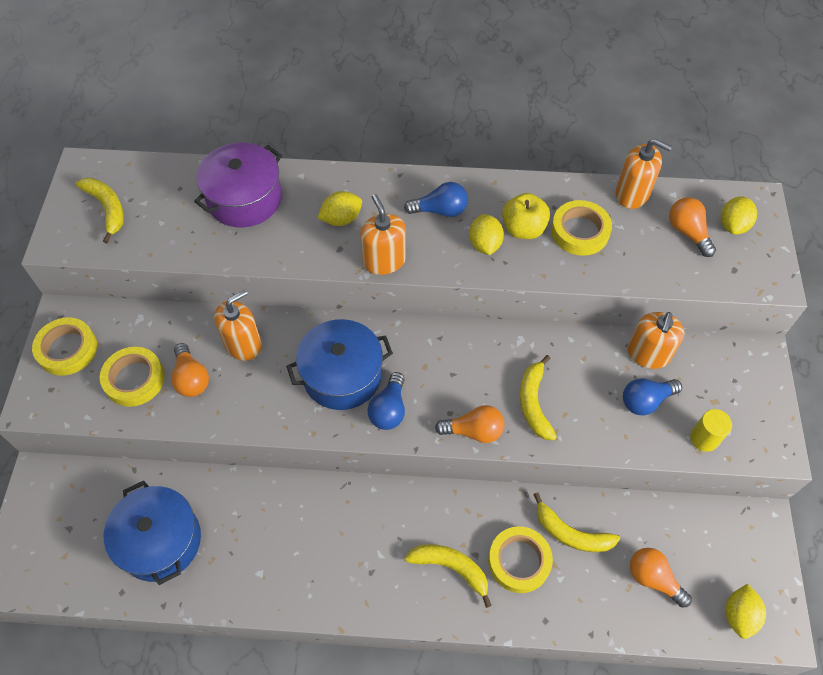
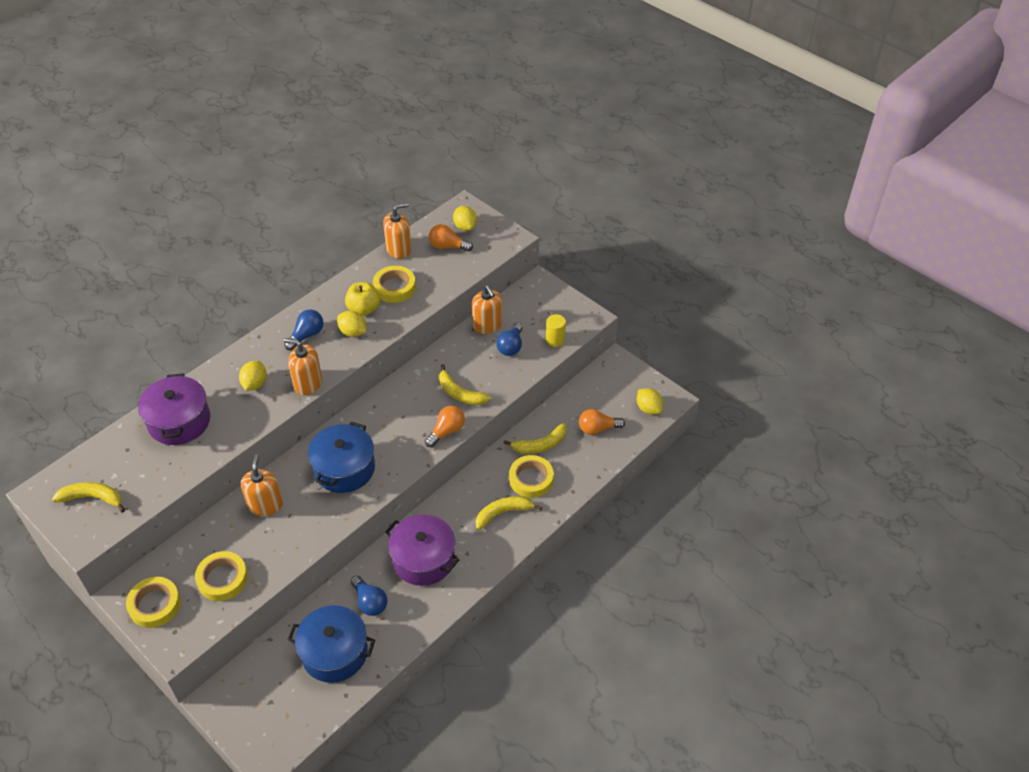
camera: 50 degrees left, 10 degrees down
orange light bulb [171,343,209,397] -> none
blue light bulb [368,372,405,430] -> blue light bulb moved to [351,575,387,616]
none -> purple pot [385,514,459,586]

